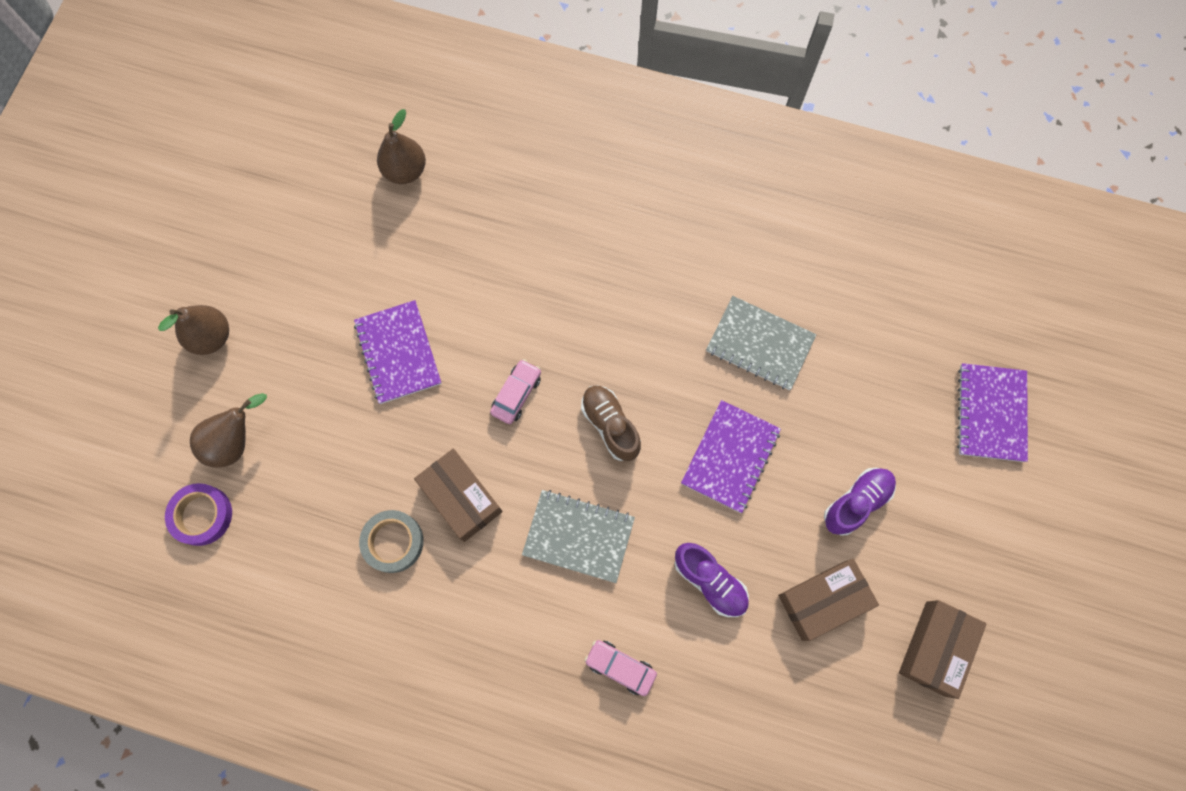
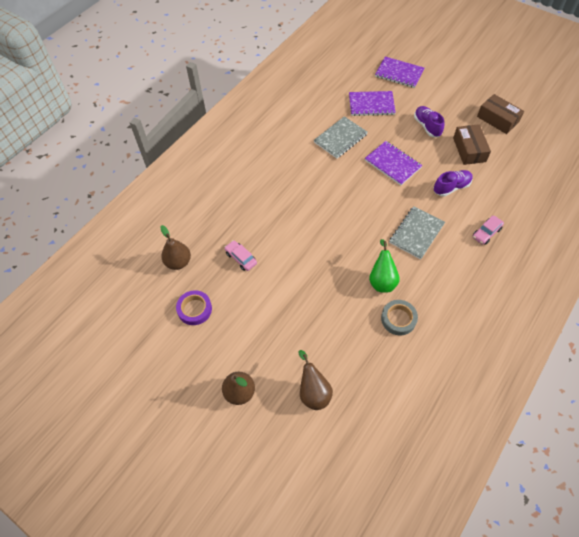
camera: 70 degrees left, 15 degrees down
purple tape [165,483,232,546] -> purple tape moved to [176,290,212,325]
purple notebook [354,300,442,404] -> purple notebook moved to [349,91,396,116]
brown box [414,449,503,542] -> green pear [369,239,400,293]
pink car [490,359,541,424] -> pink car moved to [224,240,257,271]
brown shoe [581,385,641,461] -> none

